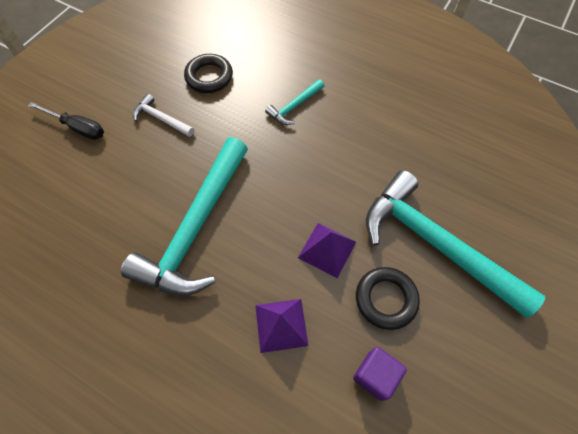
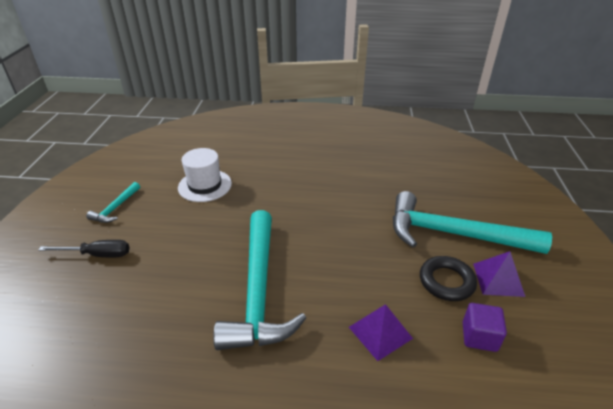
camera: 25 degrees left, 25 degrees down
white hammer [133,94,194,137] -> none
black ring [184,54,233,93] -> white hat [178,148,232,202]
turquoise hammer [265,79,324,125] -> turquoise hammer moved to [86,182,140,223]
purple pyramid [298,223,356,278] -> purple pyramid moved to [473,251,525,297]

